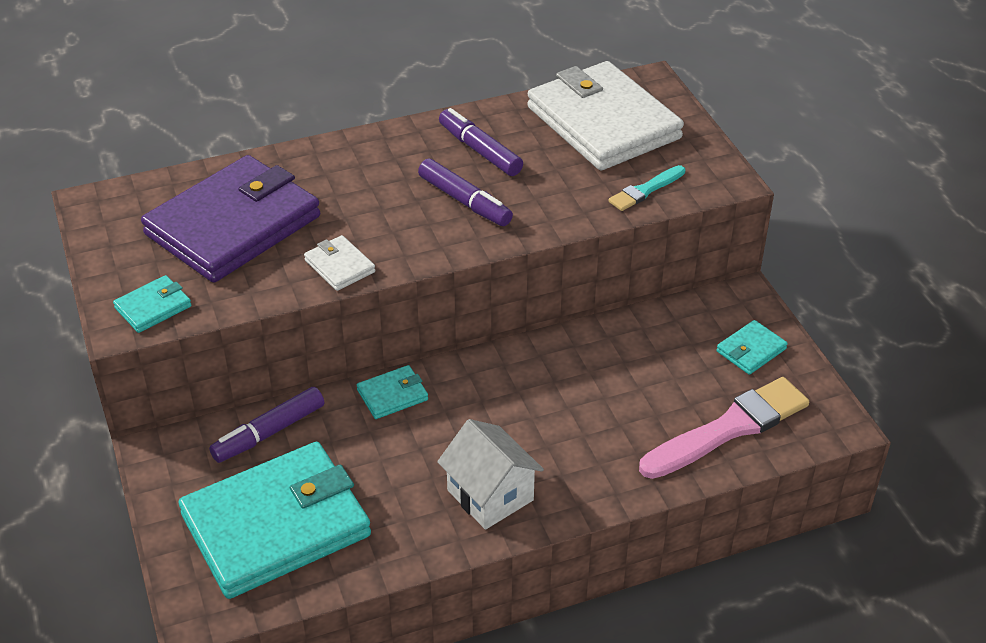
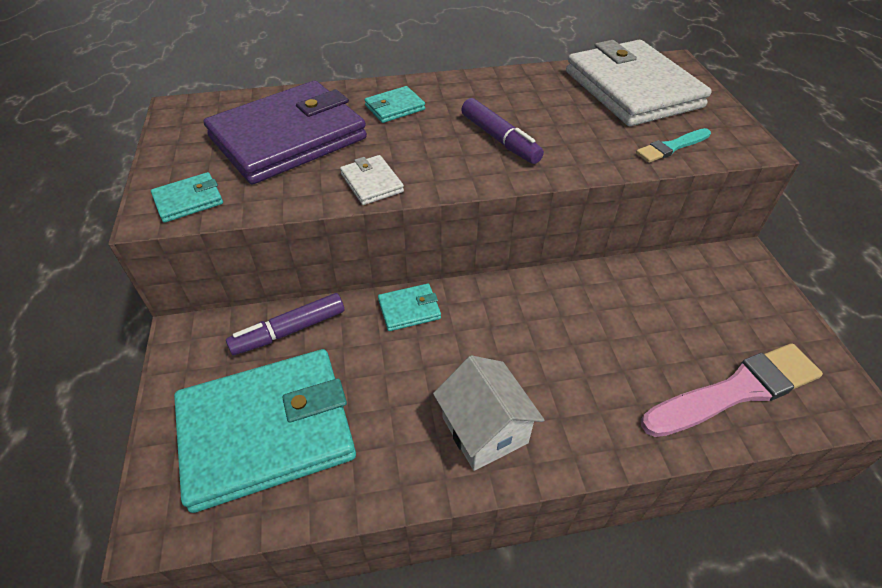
camera: 10 degrees right, 5 degrees up
purple marker [439,108,523,176] -> none
turquoise wallet [716,320,788,375] -> turquoise wallet moved to [365,86,425,123]

